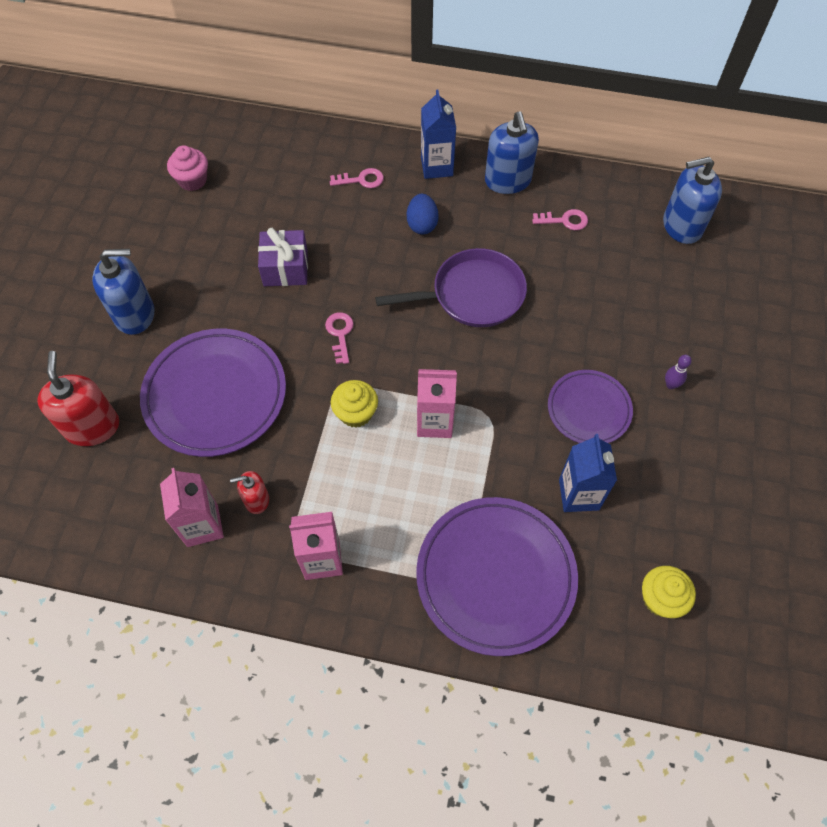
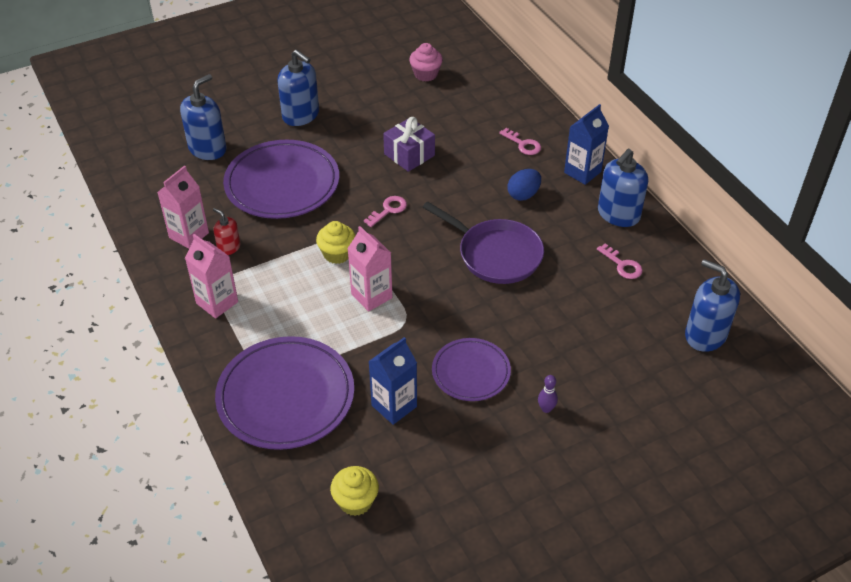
camera: 50 degrees right, 15 degrees down
red soap dispenser [37,351,119,446] -> blue soap dispenser [180,74,227,160]

